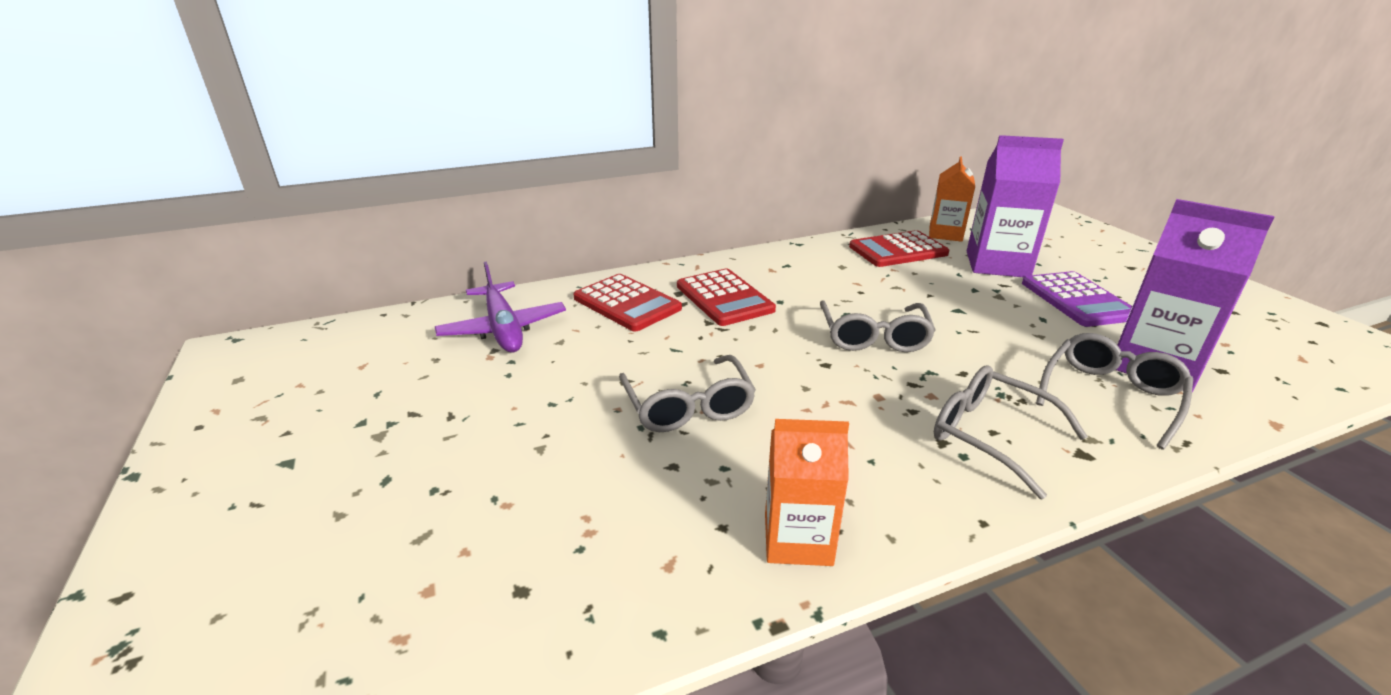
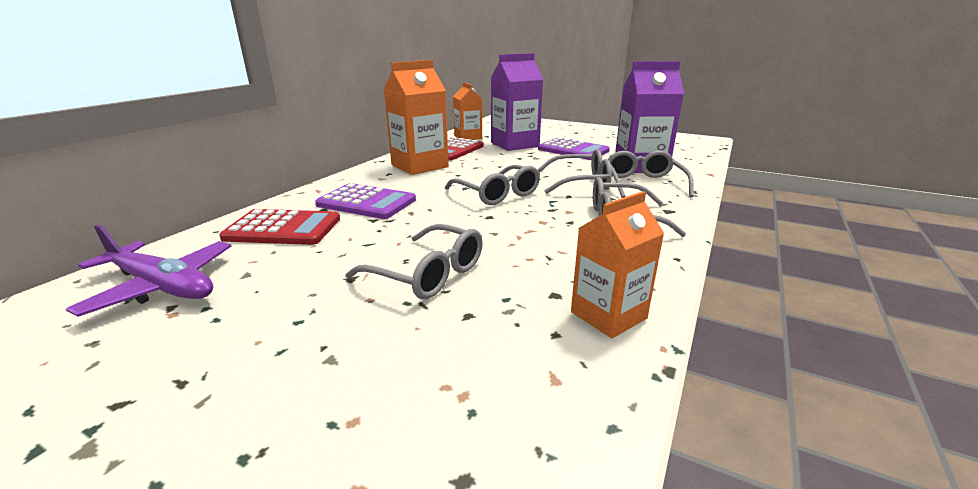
camera: 40 degrees left, 5 degrees down
red calculator [677,269,776,326] -> purple calculator [315,183,416,219]
none -> orange carton [384,60,449,175]
none -> grey glasses [537,149,612,194]

